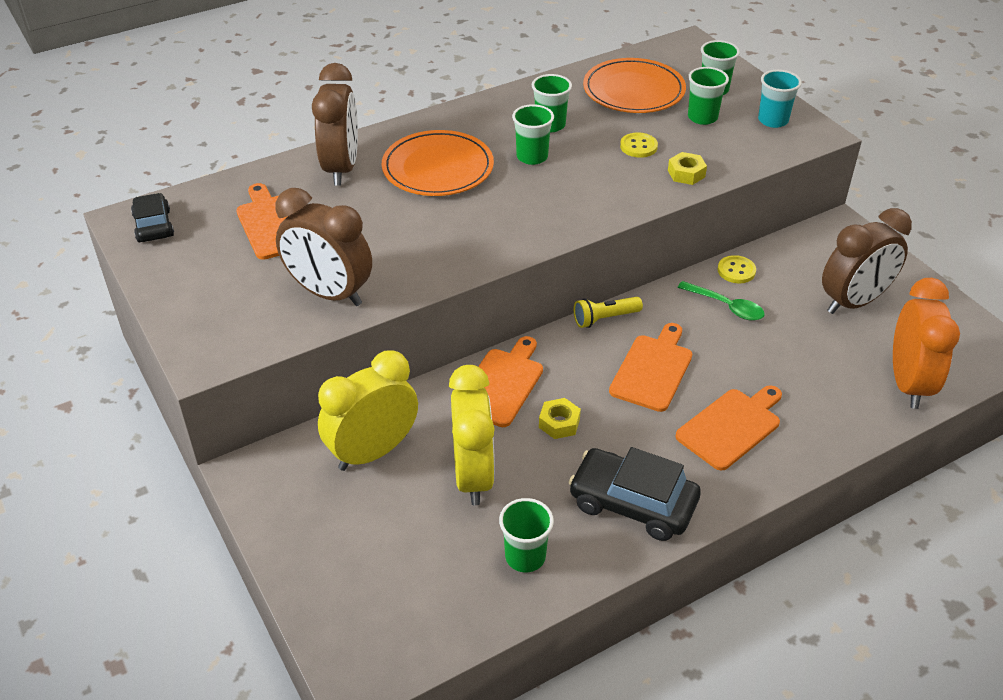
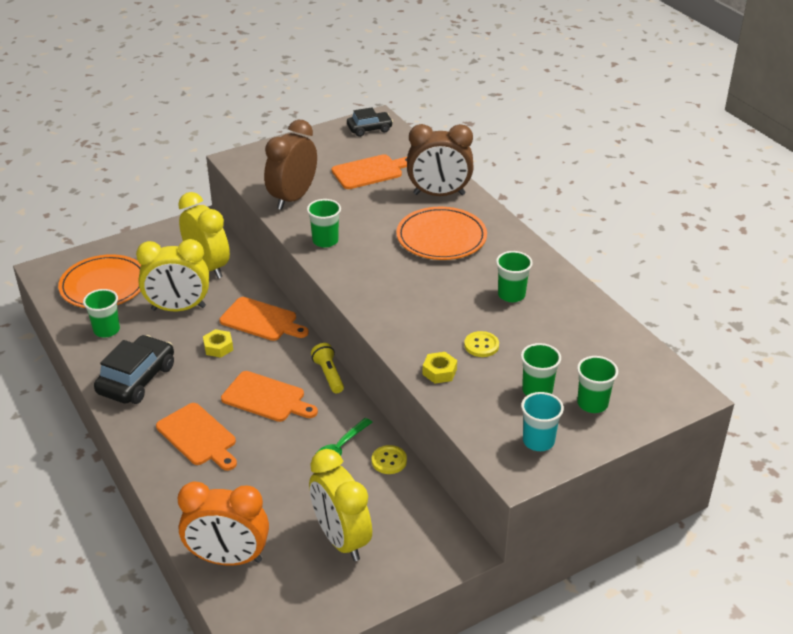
camera: 90 degrees right, 5 degrees down
green cup [512,104,554,165] -> green cup moved to [307,199,341,248]
orange plate [583,58,686,113] -> orange plate moved to [58,254,141,308]
brown clock [822,208,912,314] -> yellow clock [309,449,372,561]

